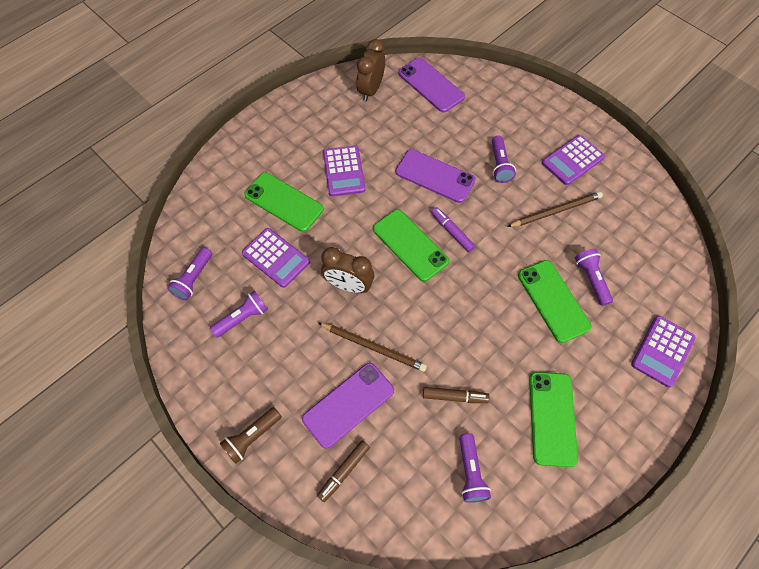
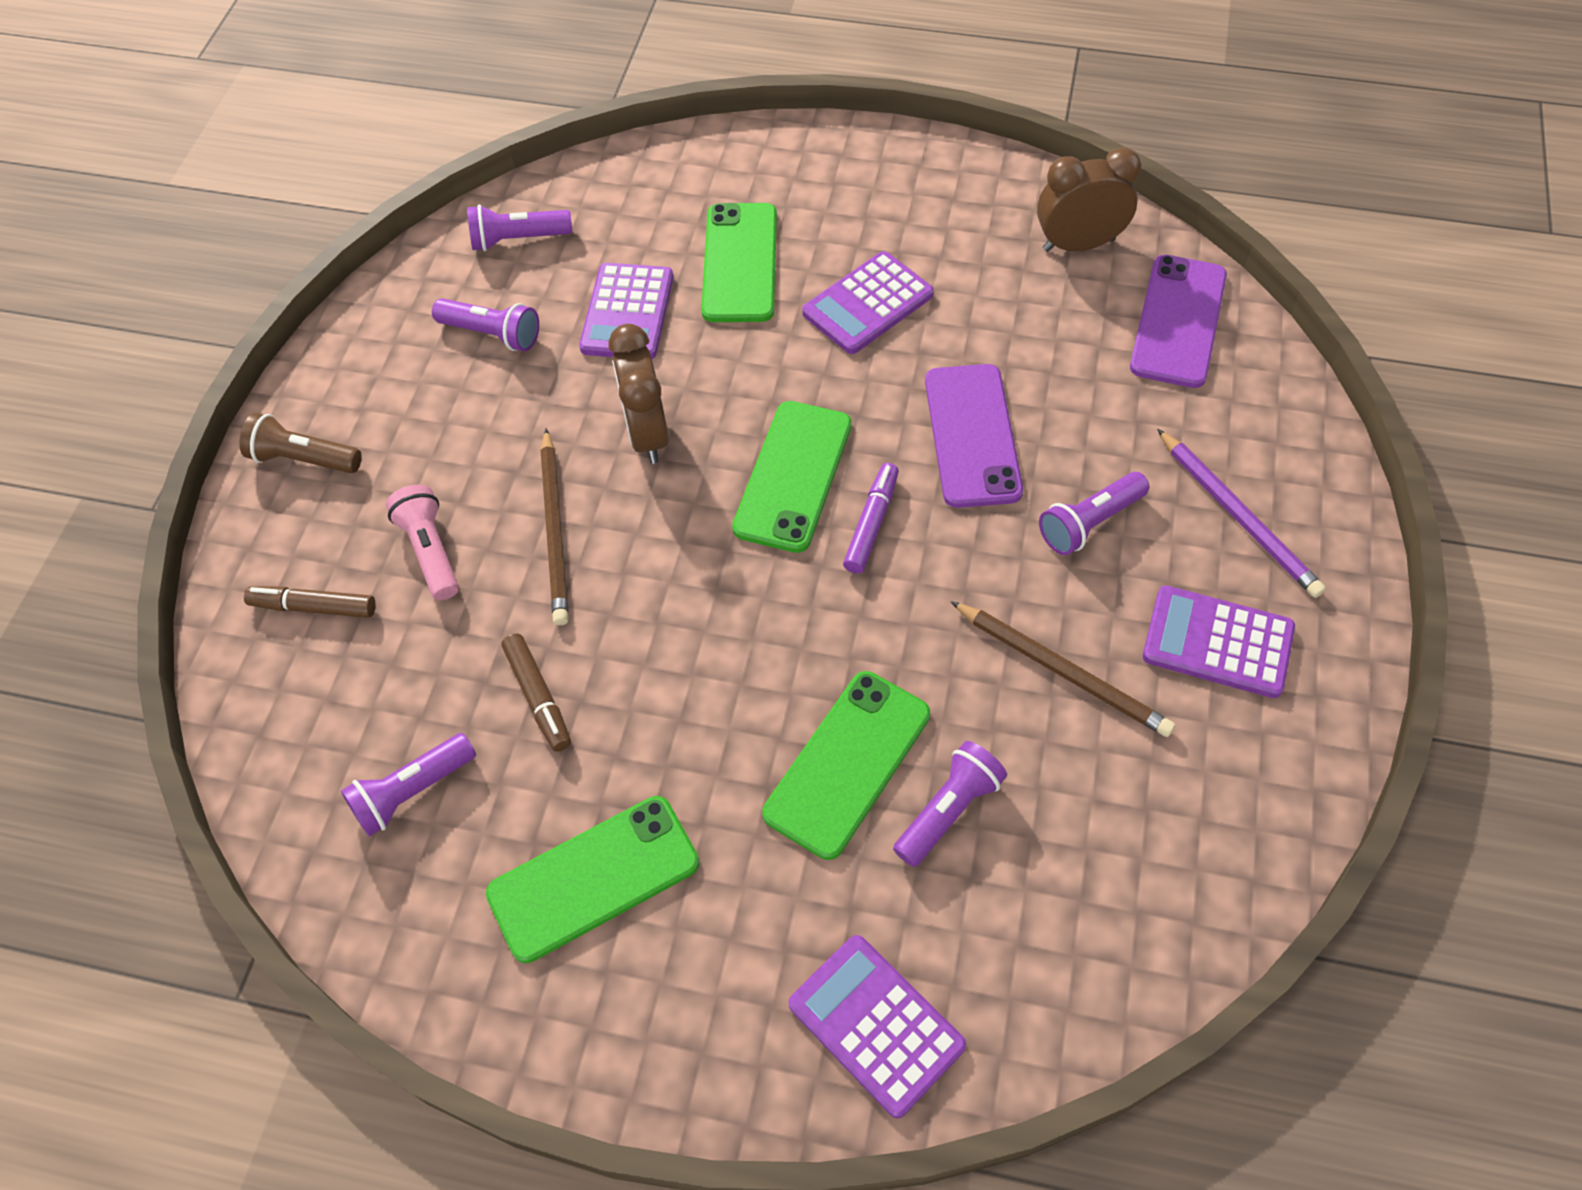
camera: 60 degrees right, 5 degrees down
purple phone [302,363,394,448] -> pink flashlight [386,485,459,600]
purple calculator [631,316,696,387] -> purple calculator turned 45 degrees clockwise [789,935,966,1119]
none -> purple pencil [1157,429,1326,598]

